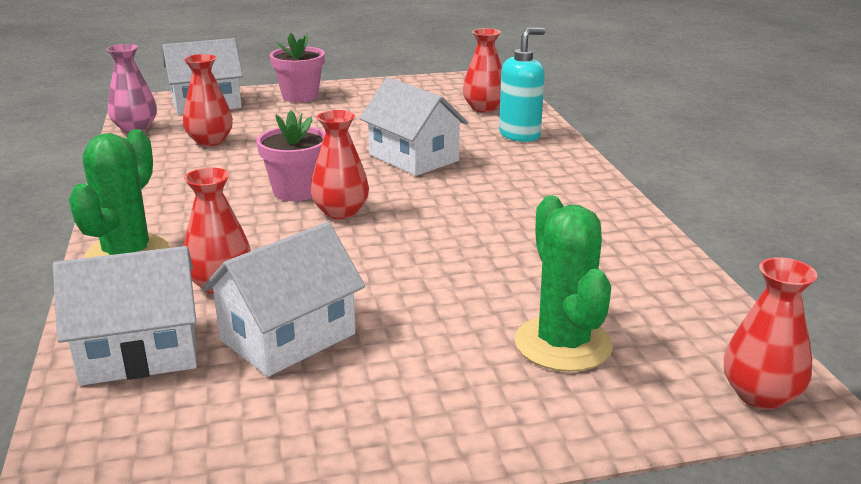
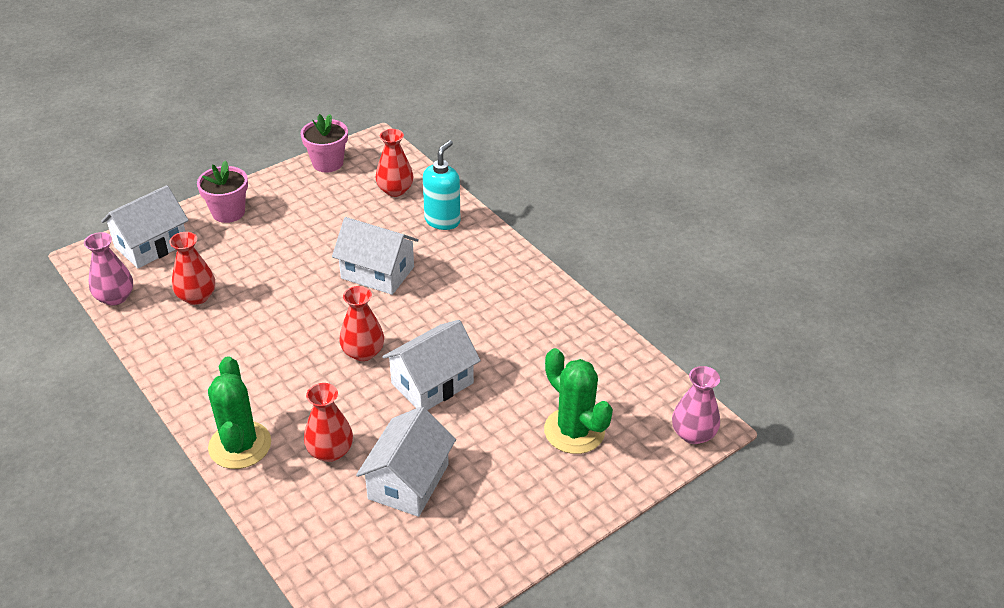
camera: 25 degrees left, 15 degrees up
white house [53,246,197,386] -> white house moved to [382,320,481,410]
pink flower pot [256,111,326,201] -> pink flower pot moved to [301,114,348,172]
red vase [724,257,818,410] -> pink vase [672,366,720,444]

